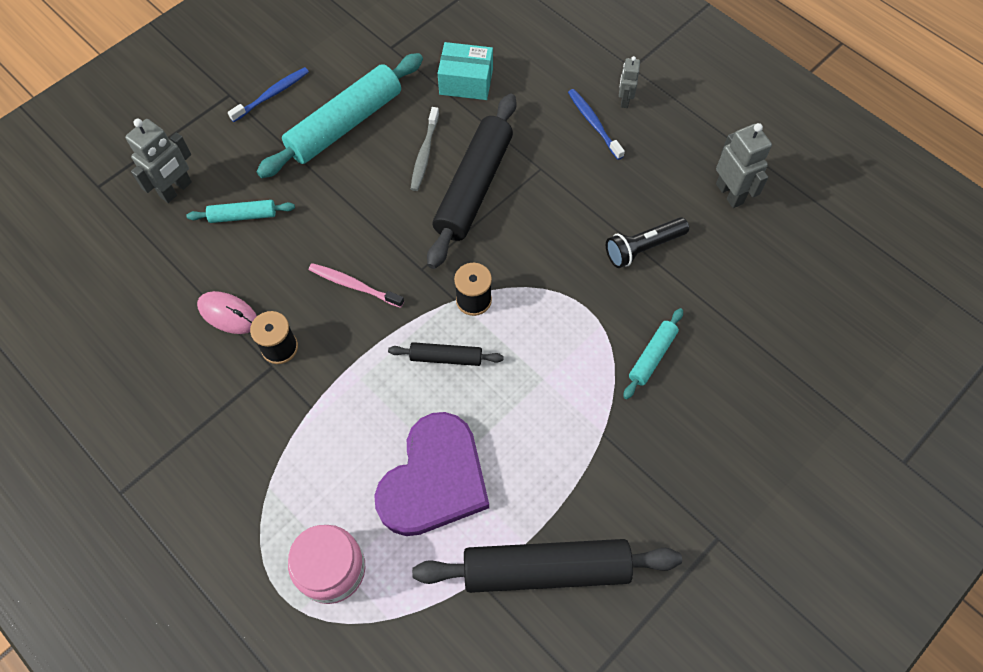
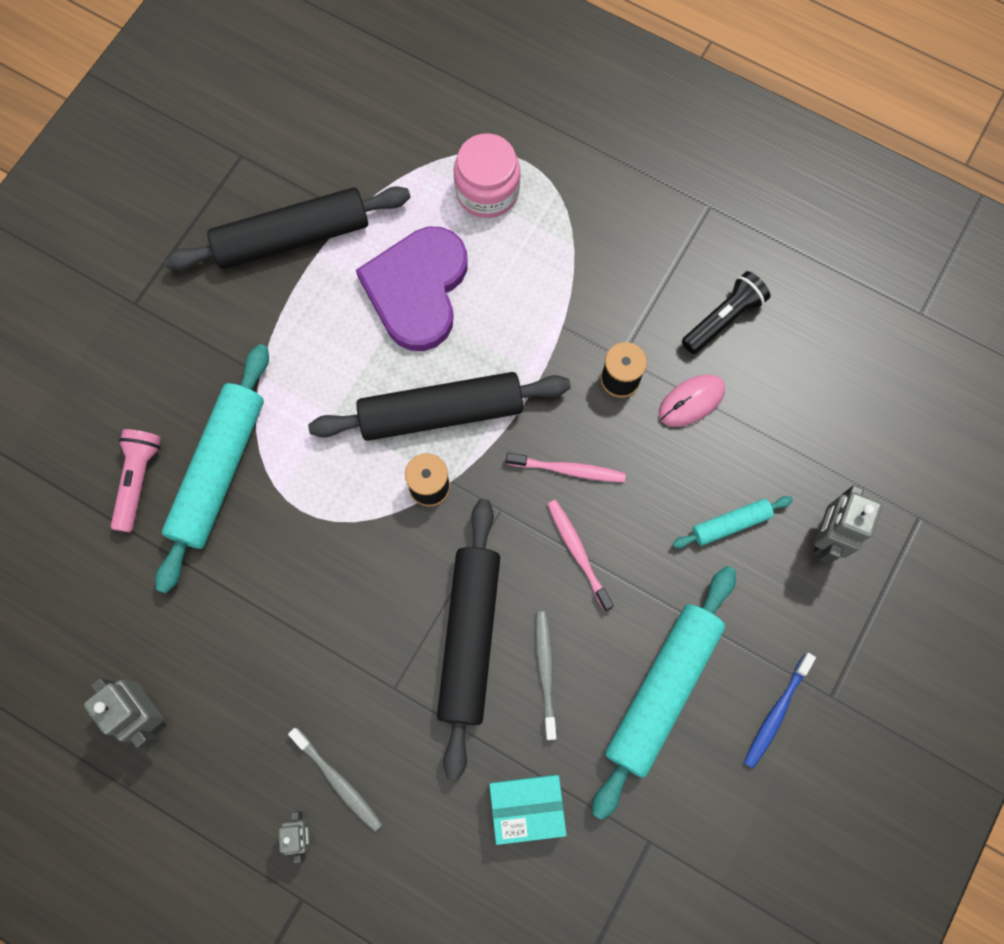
camera: 165 degrees right, 10 degrees up
pink mouse [197,291,257,334] -> pink mouse turned 45 degrees counterclockwise [659,375,725,427]
black rolling pin [388,342,504,366] -> black rolling pin [308,372,571,441], size x2.07
blue toothbrush [568,89,625,160] -> grey toothbrush [288,728,383,832]
black flashlight [606,217,689,268] -> black flashlight moved to [682,271,770,354]
turquoise rolling pin [623,308,683,399] -> turquoise rolling pin [155,344,269,593], size x2.07
none -> pink flashlight [111,429,161,533]
none -> pink toothbrush [547,500,614,611]

